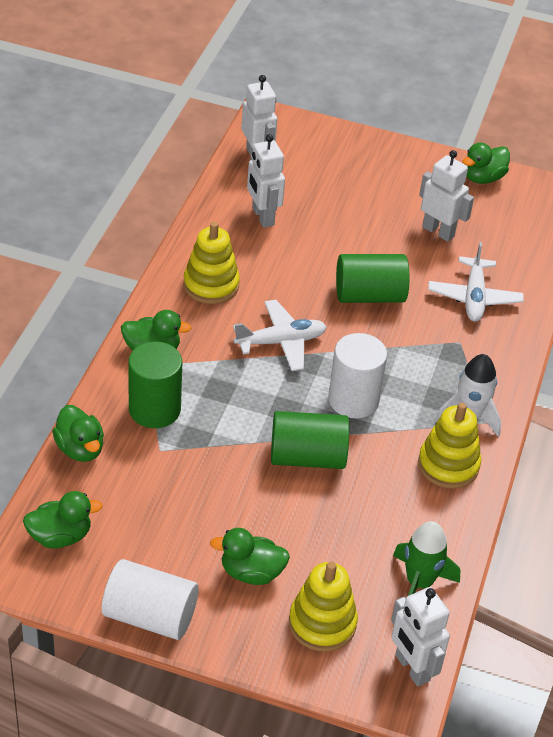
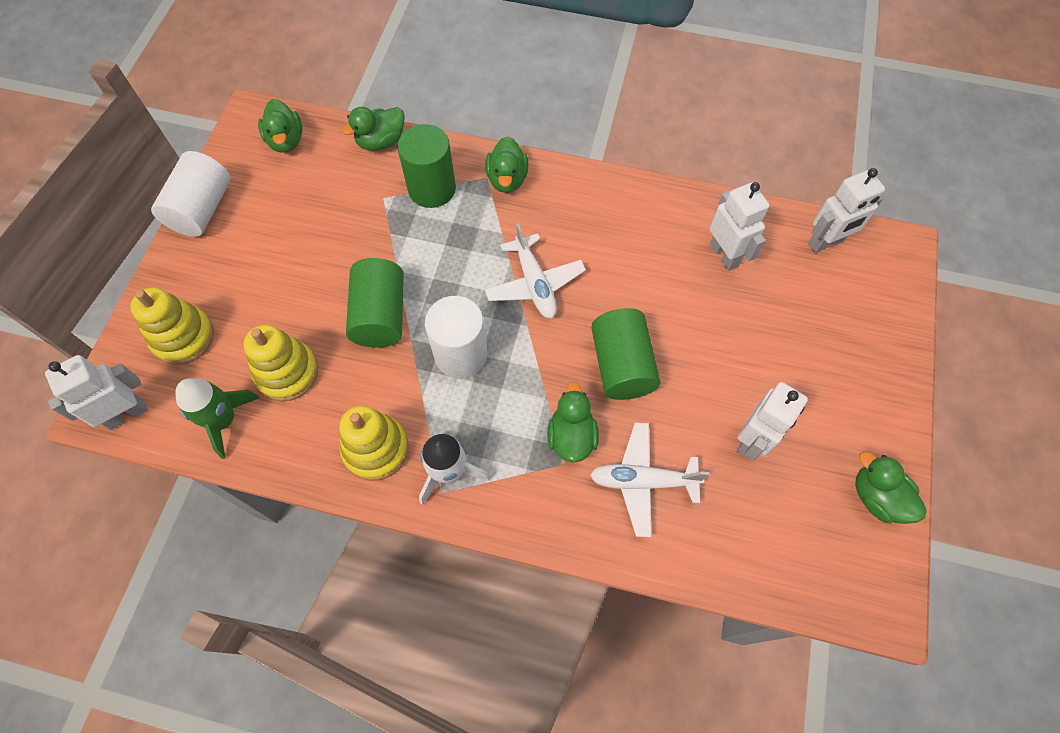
camera: 90 degrees right, 20 degrees up
yellow stacking toy [184,222,240,304] -> yellow stacking toy moved to [244,325,318,401]
green duck [210,528,290,585] -> green duck moved to [547,382,599,463]
white robot [247,134,285,228] -> white robot turned 90 degrees clockwise [709,182,769,271]

